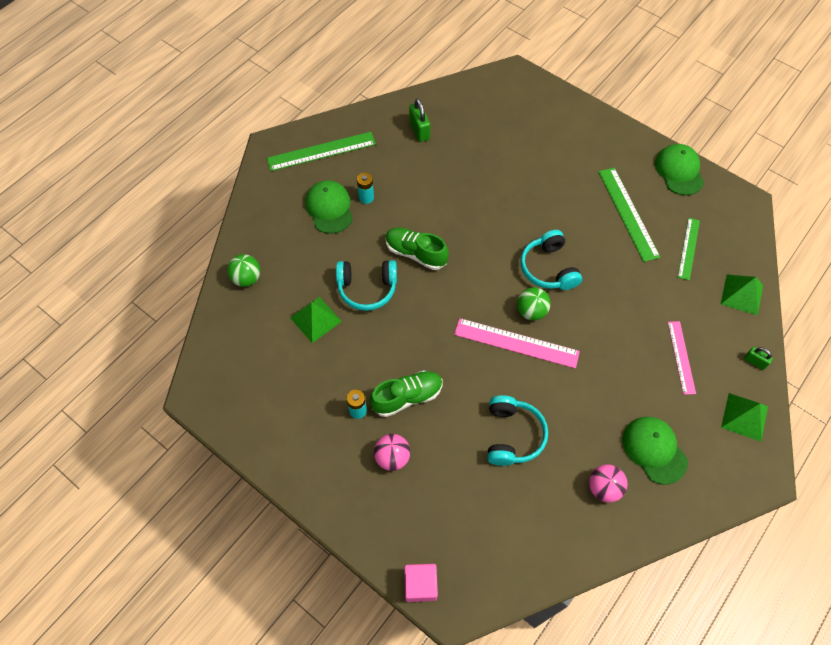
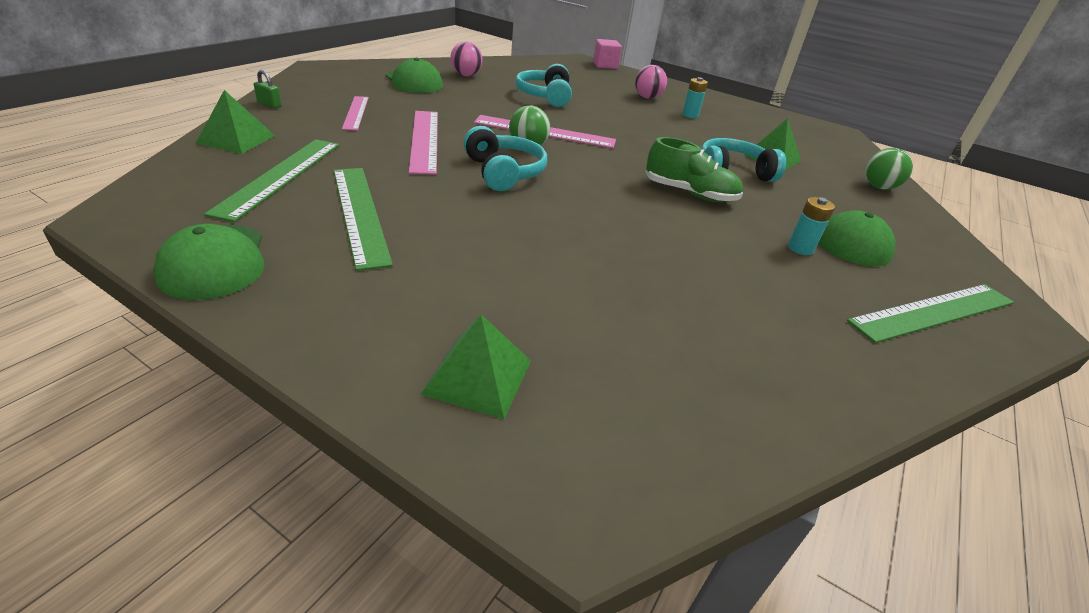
camera: 170 degrees right, 25 degrees down
green shoe [370,371,442,417] -> none
green padlock [409,99,430,142] -> none
green ruler [678,218,700,281] -> green ruler [204,139,339,222], size x1.58
green pyramid [721,393,768,441] -> green pyramid moved to [420,315,531,419]
none -> pink ruler [409,111,438,175]

